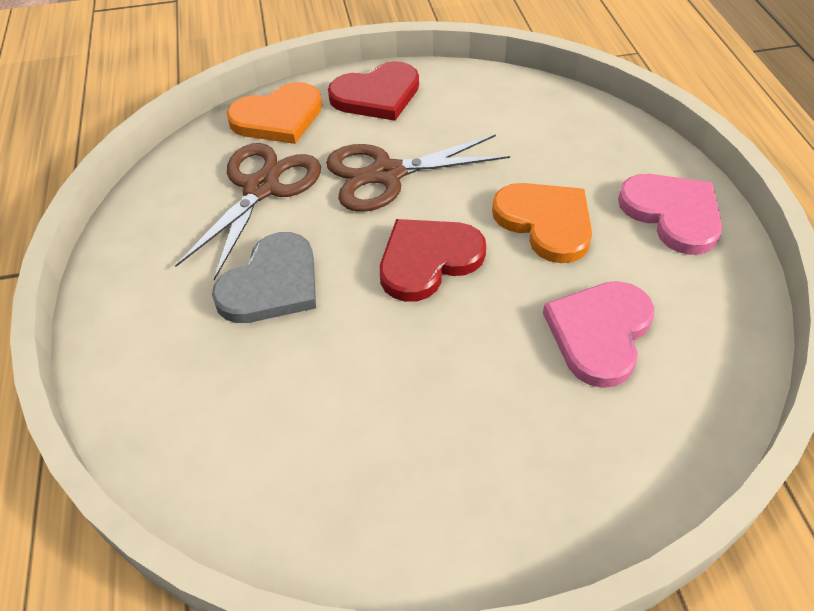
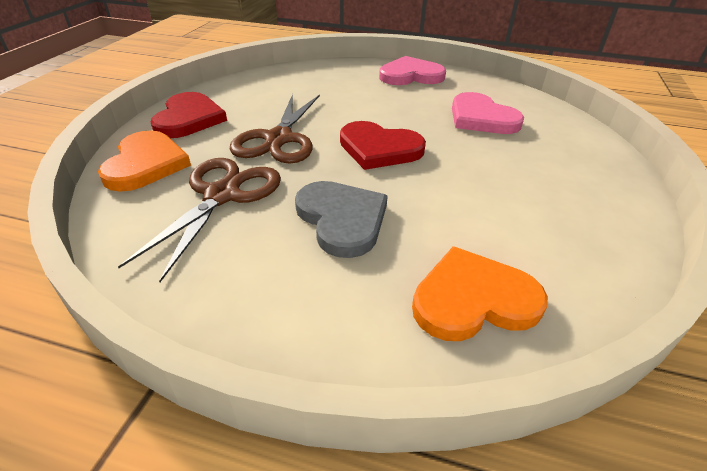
camera: 65 degrees left, 10 degrees down
brown scissors [175,143,321,280] -> brown scissors turned 60 degrees clockwise [118,158,281,282]
red heart [380,219,486,302] -> red heart turned 60 degrees counterclockwise [340,121,426,170]
orange heart [492,183,592,263] -> orange heart moved to [412,246,548,341]

